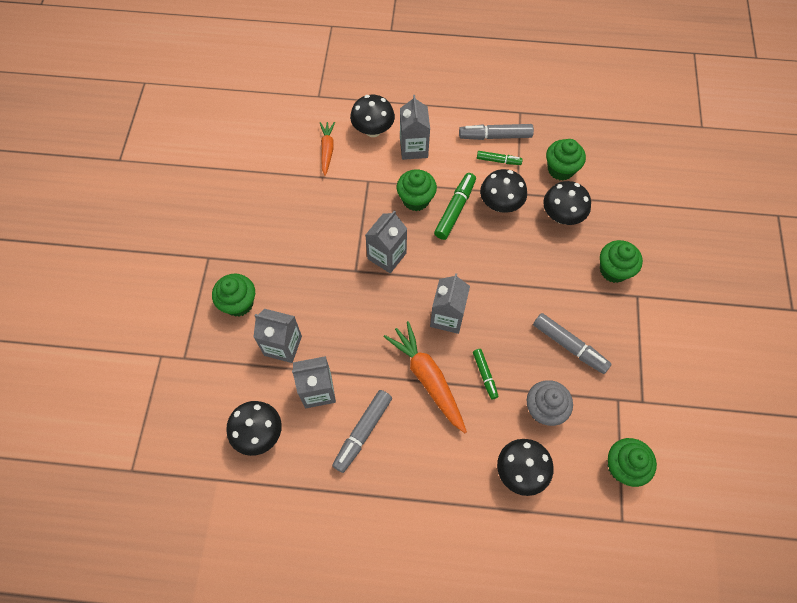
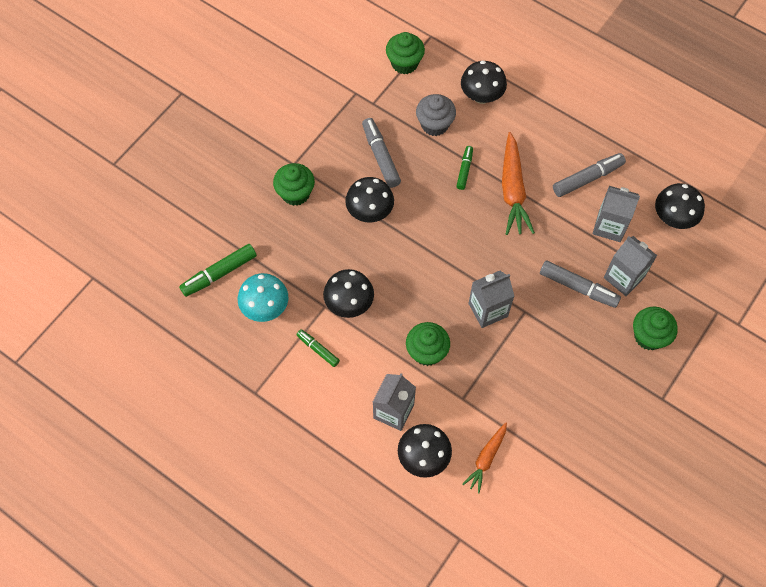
camera: 150 degrees left, 0 degrees up
grey carton [430,273,470,334] -> none
green marker [434,173,476,240] -> green marker moved to [179,244,257,297]
grey marker [459,124,534,140] -> grey marker moved to [540,261,621,308]
black mushroom [543,181,591,225] -> black mushroom moved to [345,177,394,222]
green cupcake [546,139,586,181] -> turquoise mushroom [238,273,288,322]

